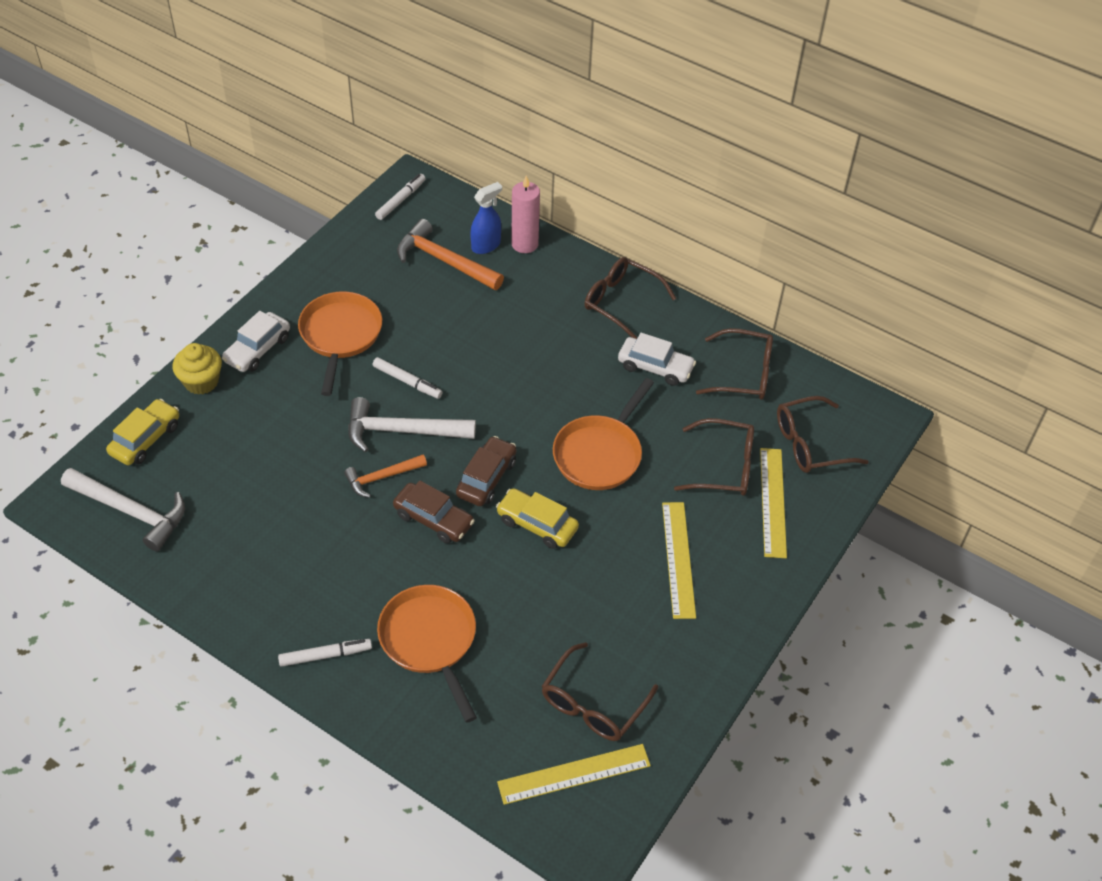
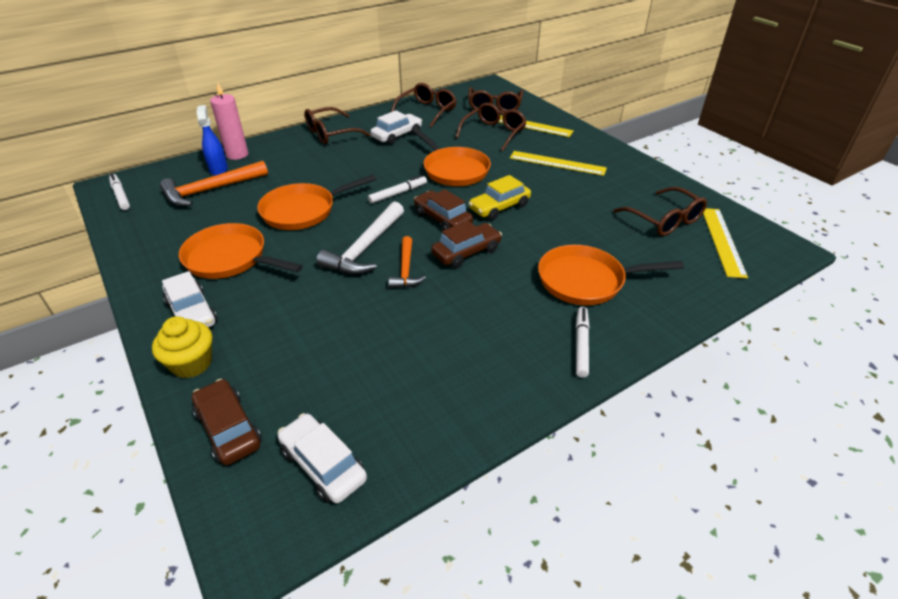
camera: 65 degrees left, 10 degrees down
white hammer [61,468,185,552] -> white car [278,413,367,503]
yellow car [106,399,179,465] -> brown car [192,379,262,465]
white marker [373,357,443,399] -> white marker moved to [368,175,427,204]
none -> orange pan [257,175,376,230]

